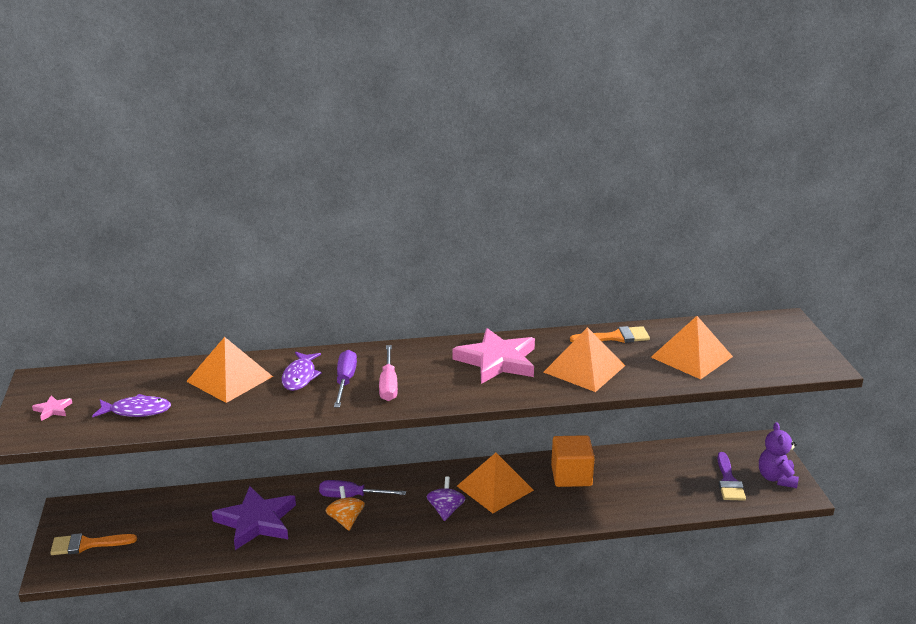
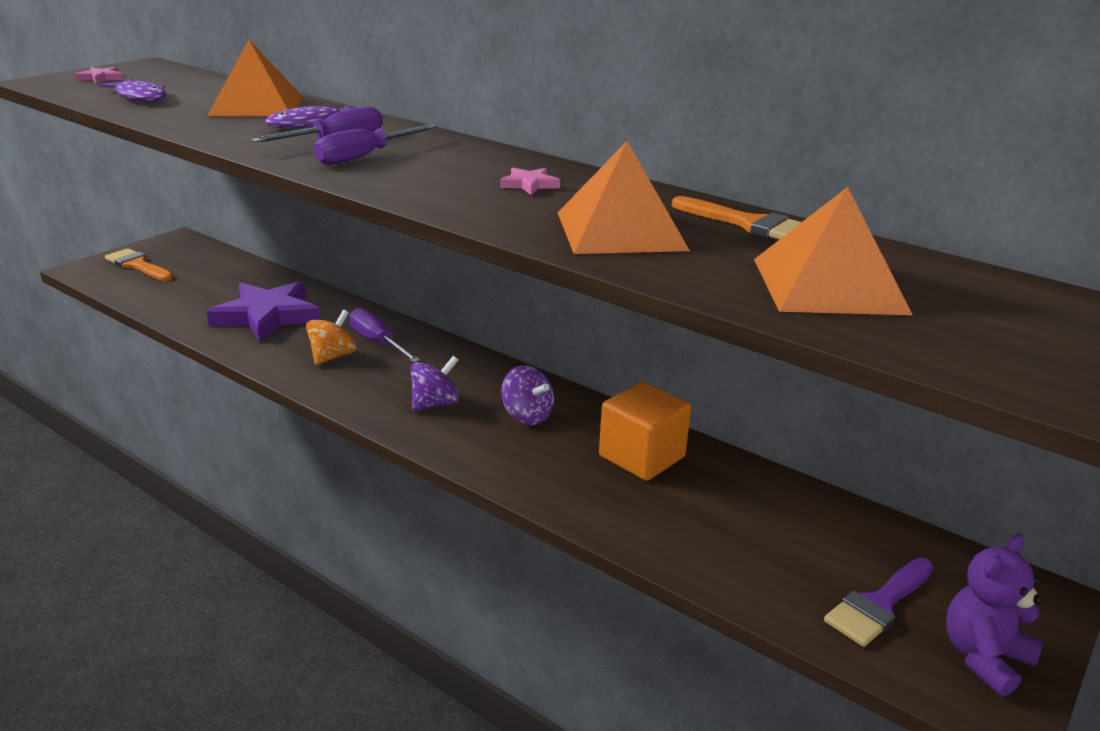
camera: 45 degrees right, 0 degrees up
pink screwdriver [379,345,398,401] -> purple screwdriver [314,125,437,165]
pink star [452,328,535,384] -> pink star [500,168,560,195], size x0.41
orange pyramid [457,453,534,513] -> purple spinning top [501,365,554,425]

